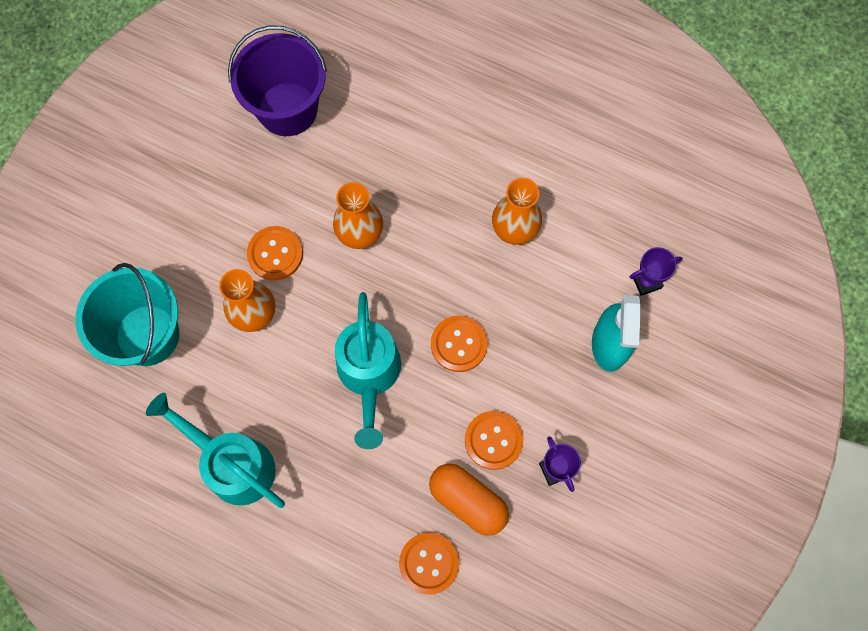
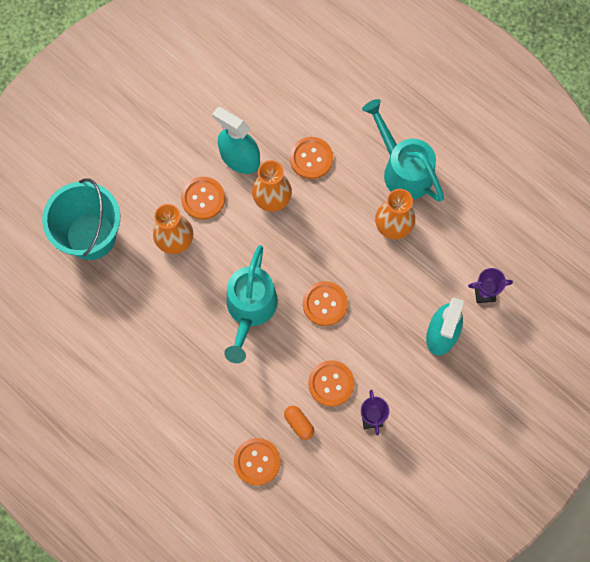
camera: 15 degrees right, 0 degrees up
turquoise watering can [146,393,285,508] -> turquoise watering can moved to [362,99,444,202]
purple bucket [228,25,327,136] -> none
orange capsule [429,464,509,536] -> orange capsule [284,406,314,440], size x0.56
none -> turquoise spray bottle [212,107,260,174]
none -> orange button [290,137,333,179]

